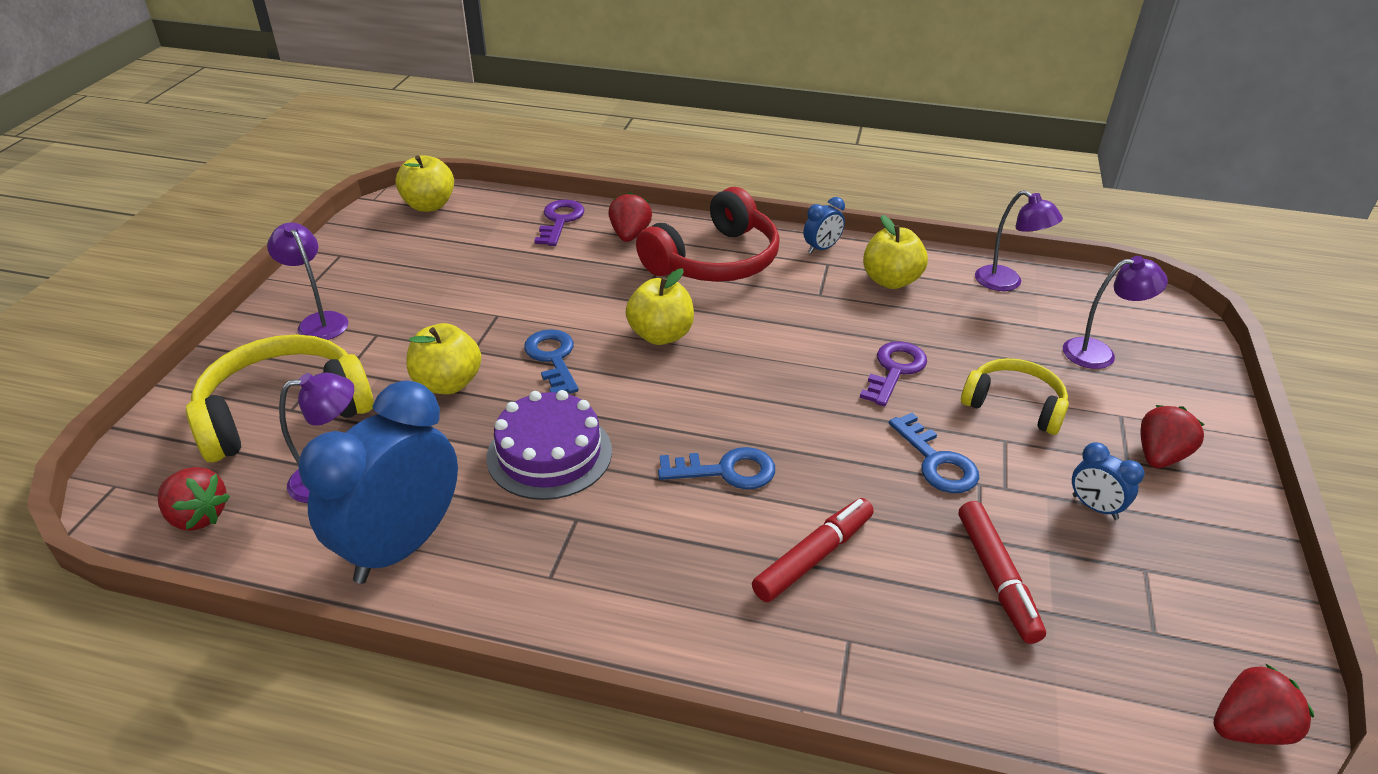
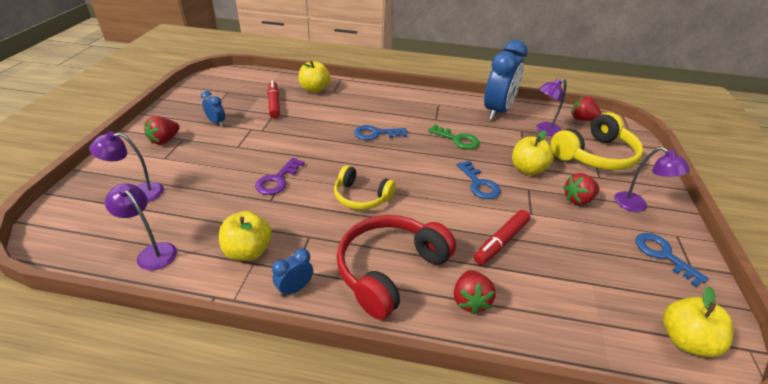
camera: 175 degrees right, 0 degrees up
purple cake [486,390,612,500] -> green key [428,124,479,149]
purple key [534,200,585,246] -> none
yellow apple [626,268,694,345] -> yellow apple moved to [299,61,330,93]
red marker [752,498,874,602] -> red marker moved to [474,210,530,265]
blue key [889,413,979,493] -> blue key moved to [636,233,709,287]
yellow headphones [961,358,1069,435] -> yellow headphones moved to [334,165,396,210]
red strawberry [1213,664,1314,745] -> red strawberry moved to [563,173,599,205]

